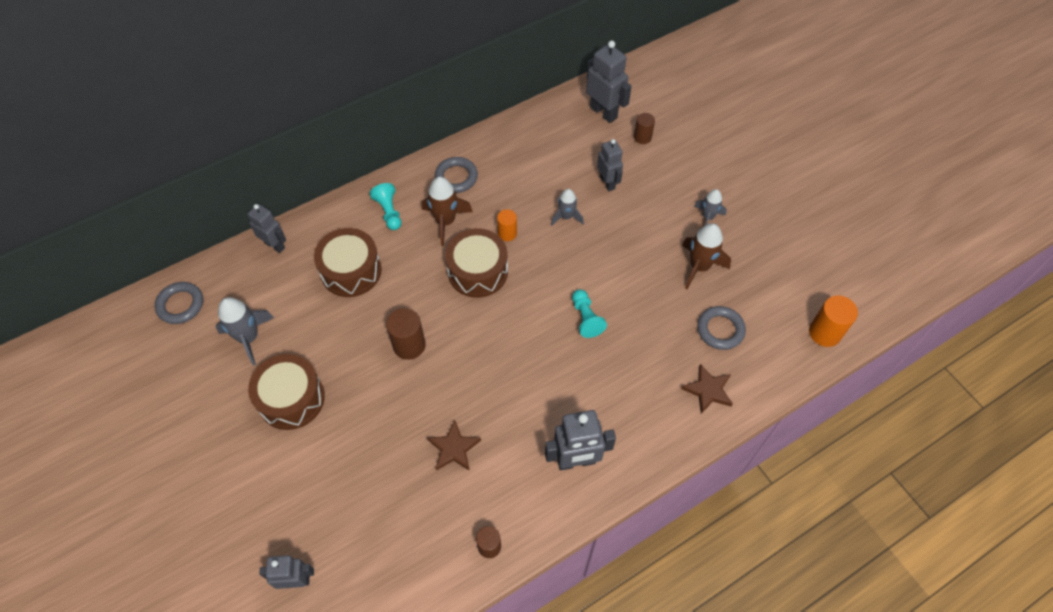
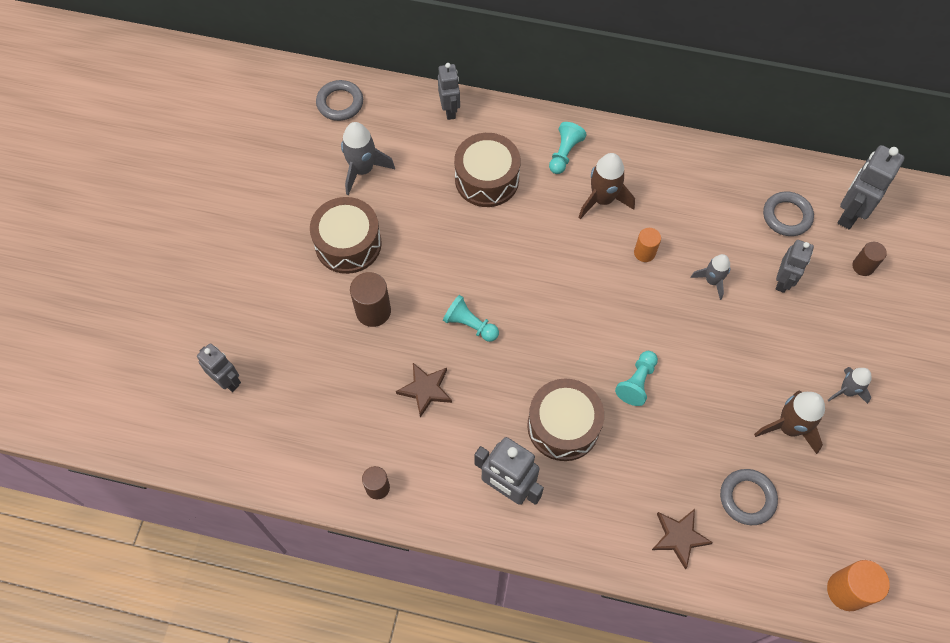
camera: 45 degrees right, 5 degrees up
brown cylinder [386,308,426,360] -> brown cylinder moved to [350,272,391,327]
grey ring [435,157,478,193] -> grey ring moved to [763,191,814,236]
brown drum [445,228,508,298] -> brown drum moved to [527,378,604,461]
grey robot [586,40,632,123] -> grey robot turned 150 degrees counterclockwise [838,145,905,229]
none -> turquoise pawn [443,295,499,342]

